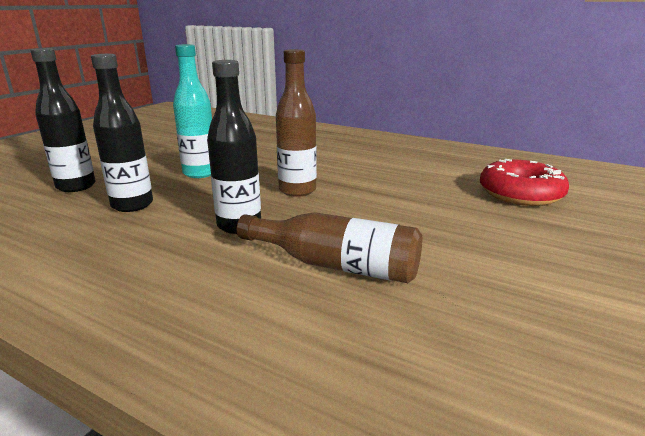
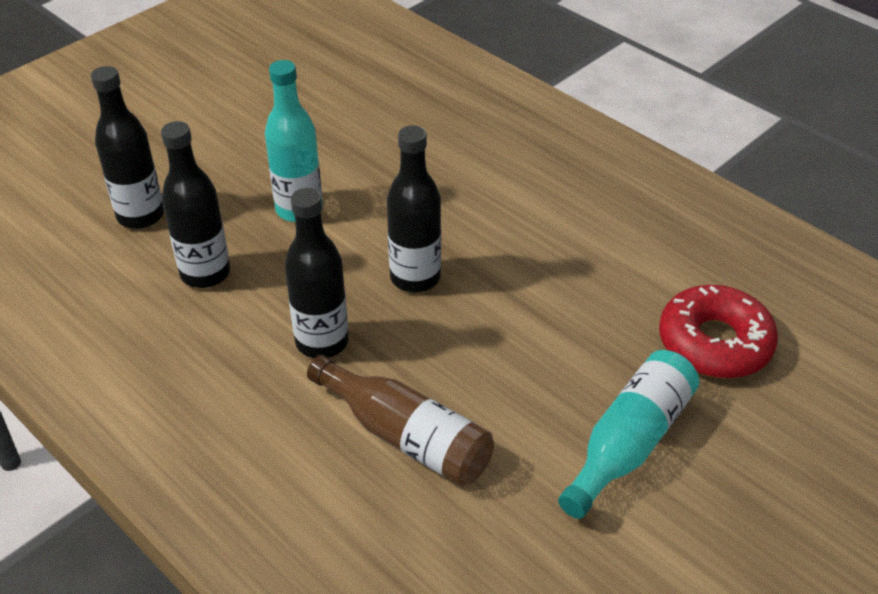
camera: 15 degrees right, 20 degrees up
brown bottle [276,49,317,197] -> black bottle [387,125,441,292]
none -> turquoise bottle [558,350,700,519]

